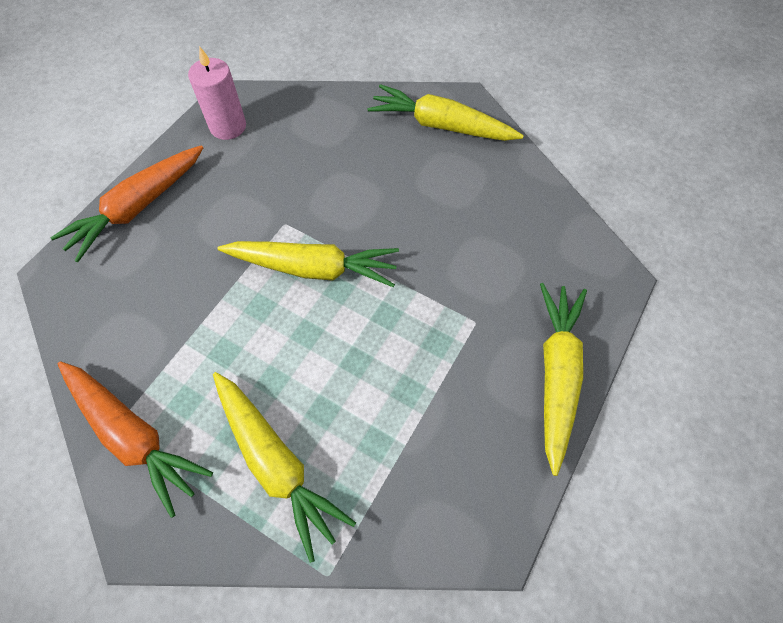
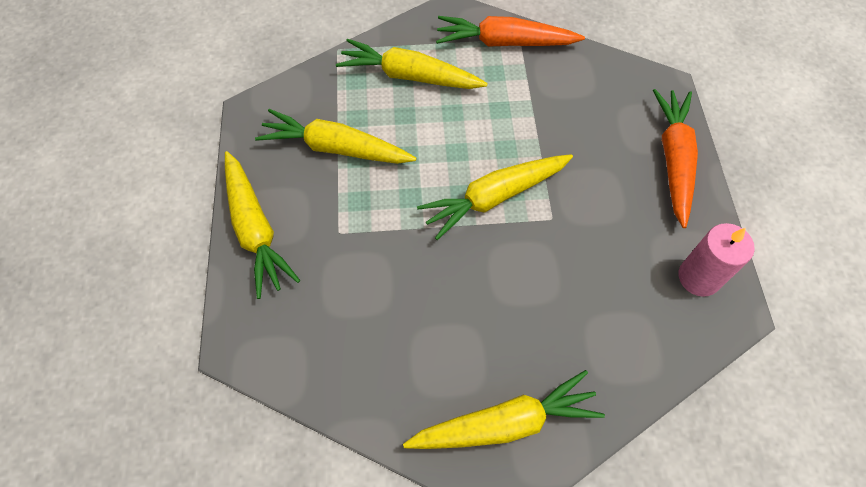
camera: 145 degrees right, 0 degrees up
none -> yellow carrot [255,109,416,164]

